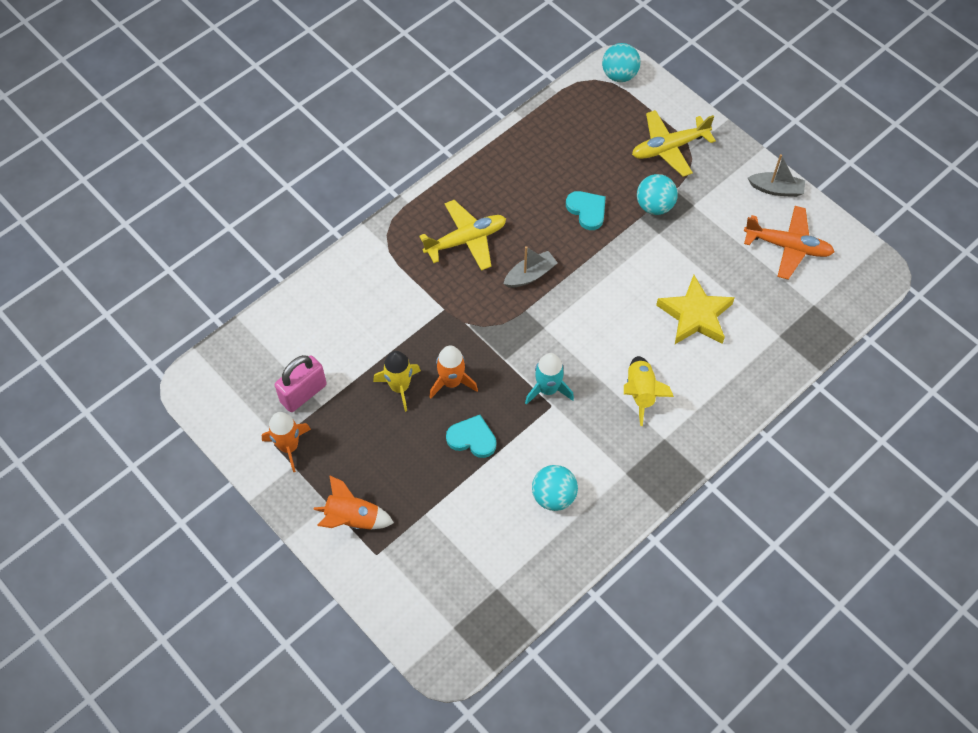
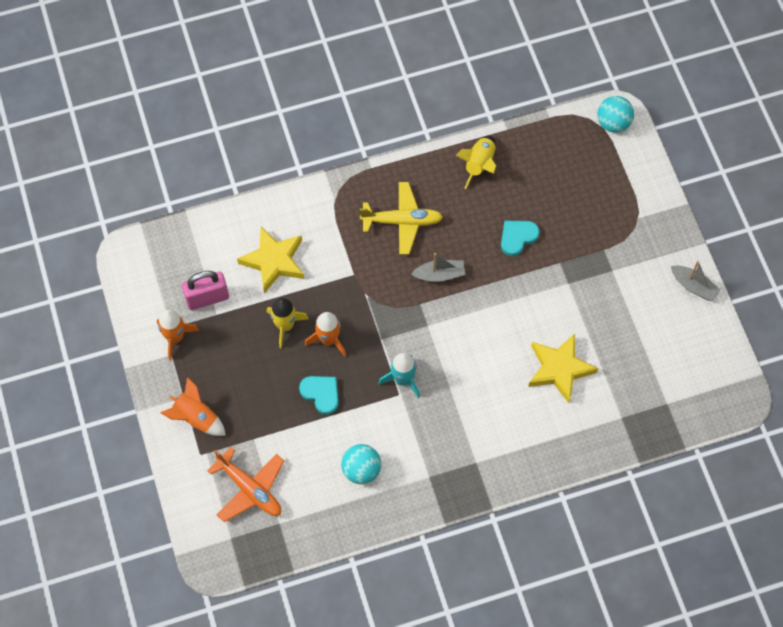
camera: 25 degrees right, 5 degrees up
turquoise heart [566,191,606,230] -> turquoise heart turned 120 degrees counterclockwise [501,221,540,256]
yellow rocket [624,356,674,426] -> yellow rocket moved to [456,135,496,189]
yellow plane [632,110,716,177] -> none
turquoise ball [637,174,678,215] -> none
orange plane [744,206,834,279] -> orange plane moved to [207,447,284,522]
none -> yellow star [237,227,304,293]

